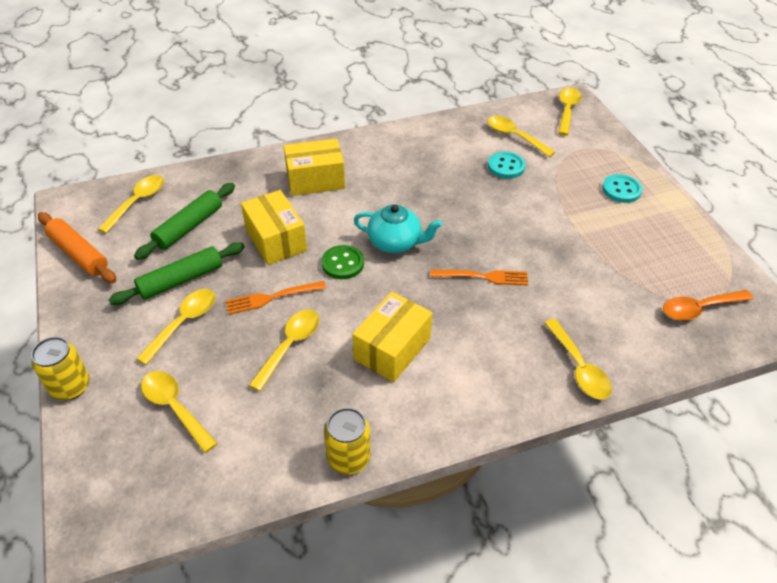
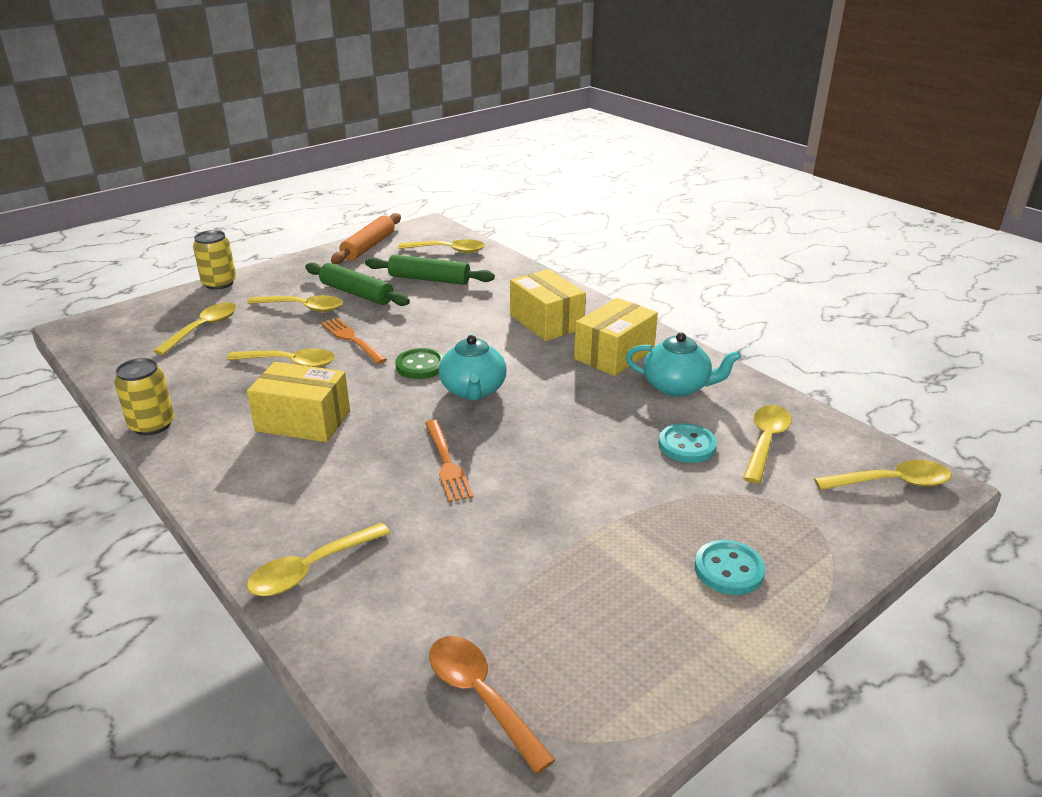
camera: 70 degrees right, 15 degrees down
yellow box [241,190,307,265] -> yellow box moved to [574,298,658,376]
none -> turquoise teapot [626,333,741,397]

